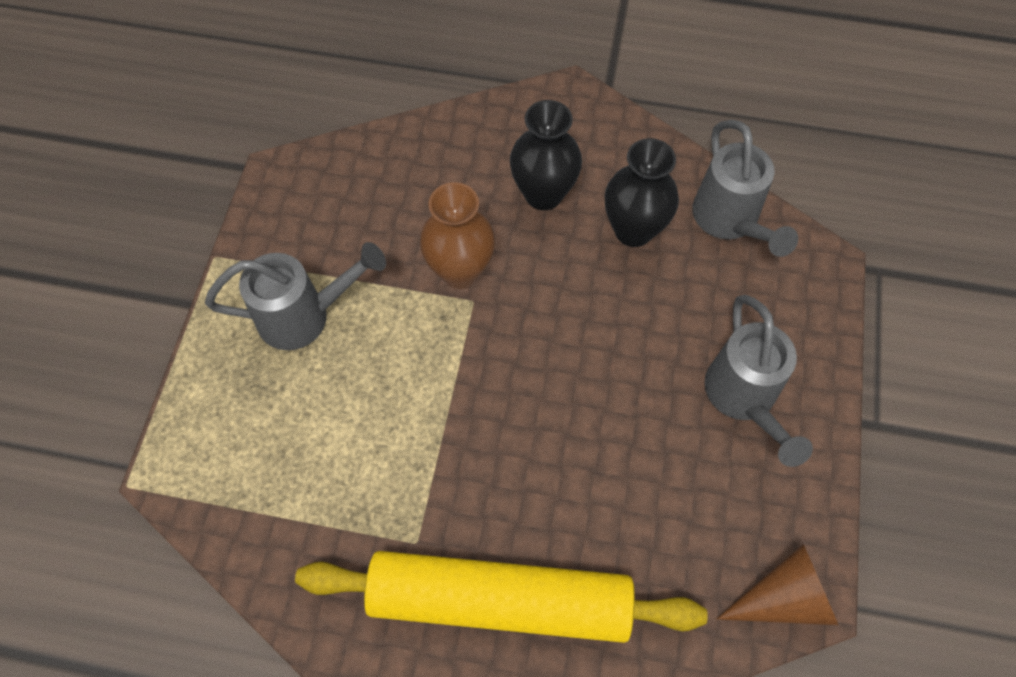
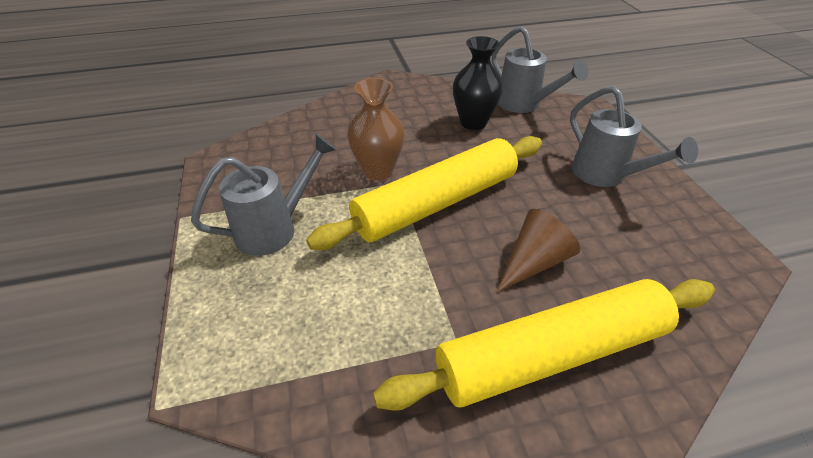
camera: 25 degrees left, 20 degrees down
black vase [510,100,582,210] -> none
brown cone [716,544,838,625] -> brown cone moved to [497,209,580,292]
none -> yellow rolling pin [306,136,542,250]

